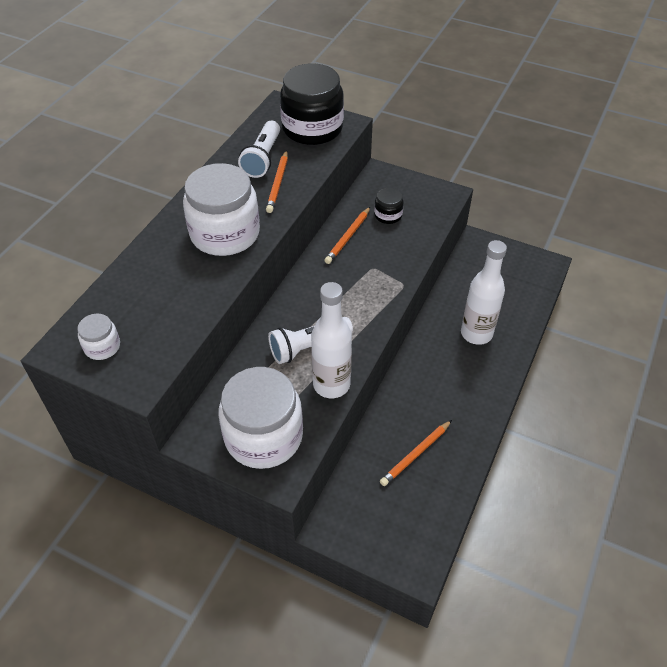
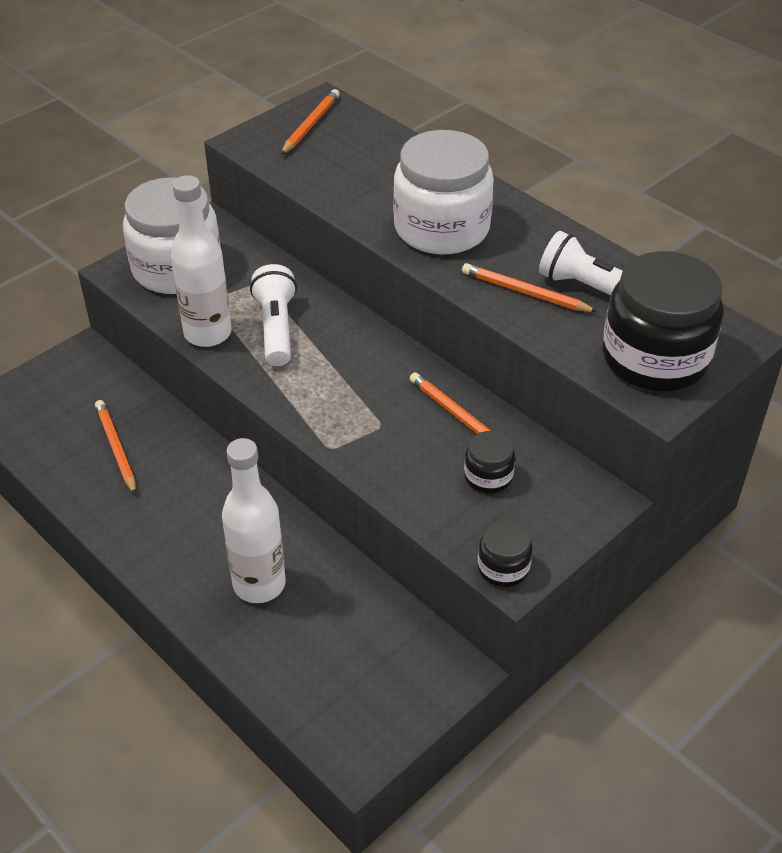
camera: 110 degrees right, 5 degrees down
white jar [78,313,120,360] -> orange pencil [281,89,340,155]
none -> black jar [478,520,532,587]

